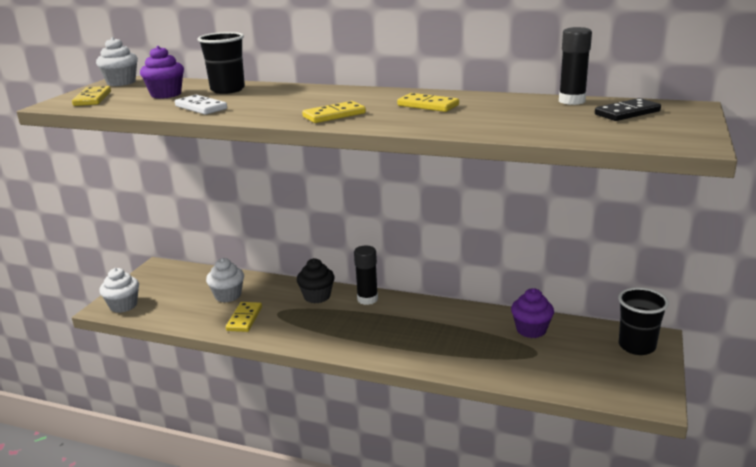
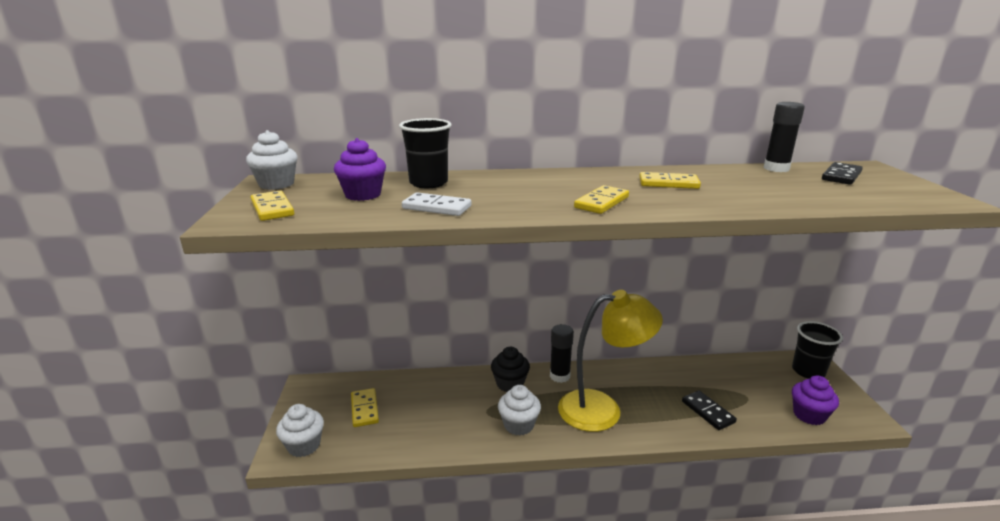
camera: 25 degrees left, 0 degrees up
white cupcake [206,258,244,302] -> white cupcake moved to [498,385,541,436]
yellow domino [226,302,262,332] -> yellow domino moved to [351,388,379,427]
purple cupcake [511,288,554,338] -> purple cupcake moved to [792,375,839,425]
none -> yellow lamp [558,290,663,432]
none -> black domino [682,391,737,430]

